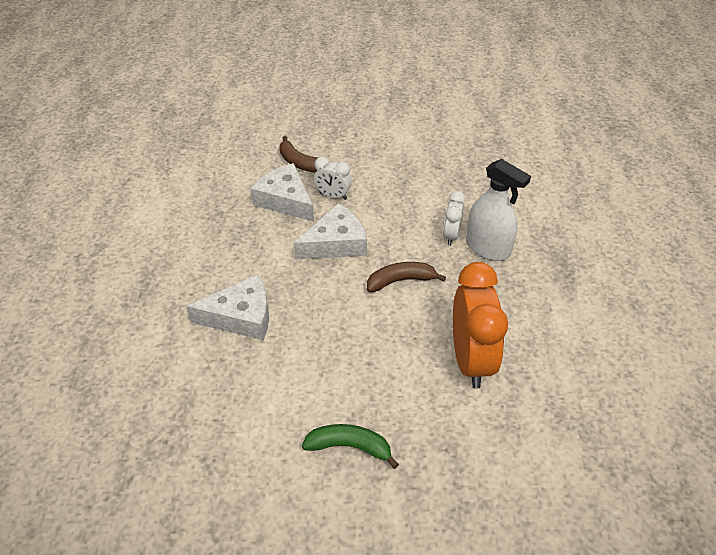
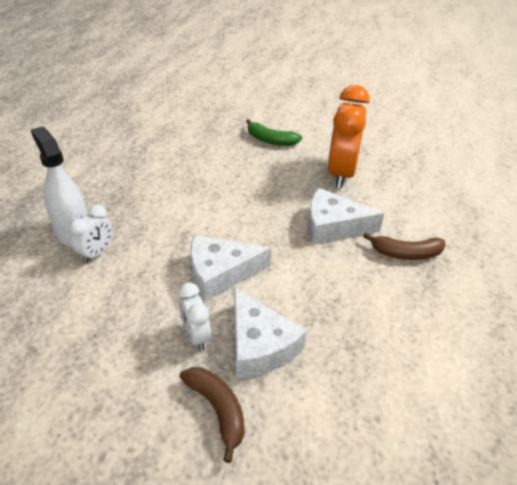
camera: 165 degrees left, 5 degrees down
white clock [314,157,352,200] -> white clock turned 150 degrees counterclockwise [179,283,211,351]
brown banana [367,262,446,292] -> brown banana moved to [363,233,445,260]
orange clock [453,262,508,389] -> orange clock moved to [327,85,370,188]

